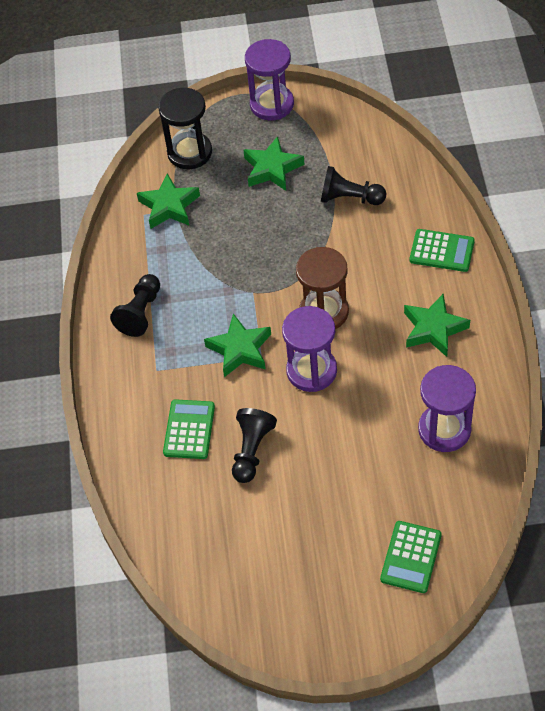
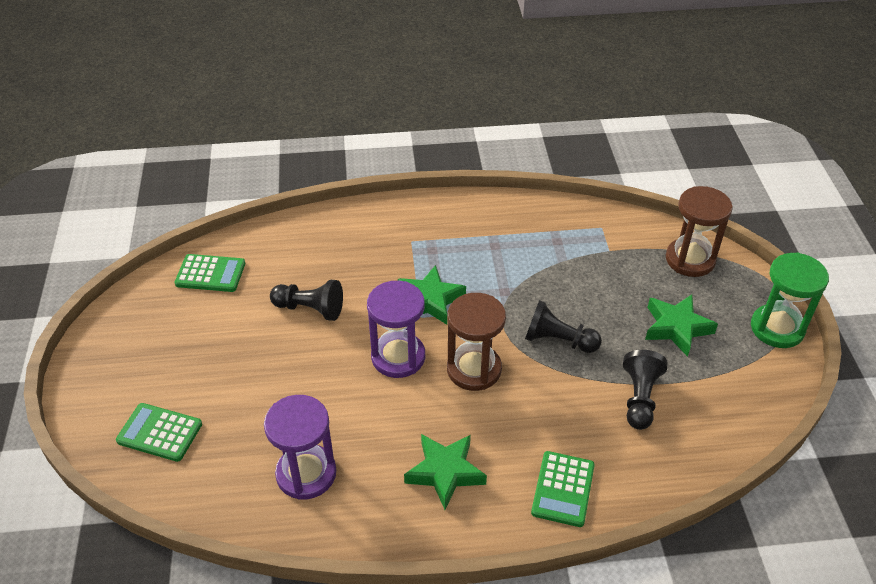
camera: 85 degrees right, 10 degrees down
black pawn [110,274,160,337] -> black pawn moved to [525,300,602,353]
green star [137,173,200,229] -> none
black hourglass [158,87,212,169] -> brown hourglass [666,186,733,277]
green calculator [163,399,215,459] -> green calculator moved to [174,254,245,292]
purple hourglass [245,39,294,121] -> green hourglass [751,252,829,348]

